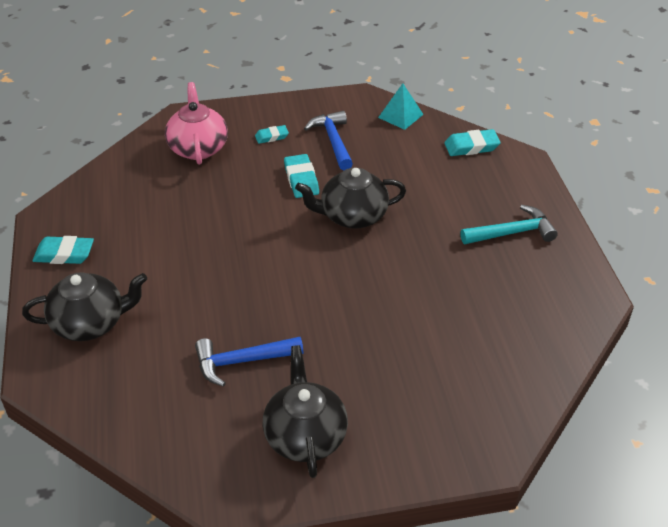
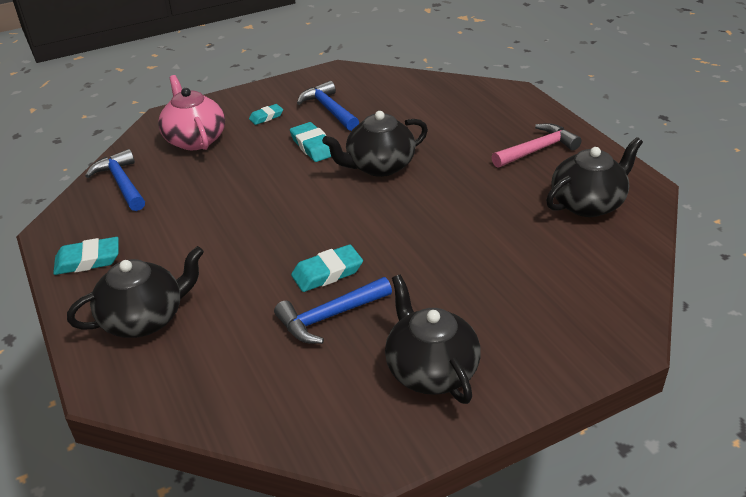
camera: 15 degrees left, 5 degrees down
turquoise pyramid [378,83,424,130] -> none
turquoise eraser [444,129,501,156] -> turquoise eraser moved to [291,244,363,292]
turquoise hammer [460,205,558,244] -> pink hammer [492,123,581,168]
none -> blue hammer [85,149,145,211]
none -> black teapot [546,137,643,217]

